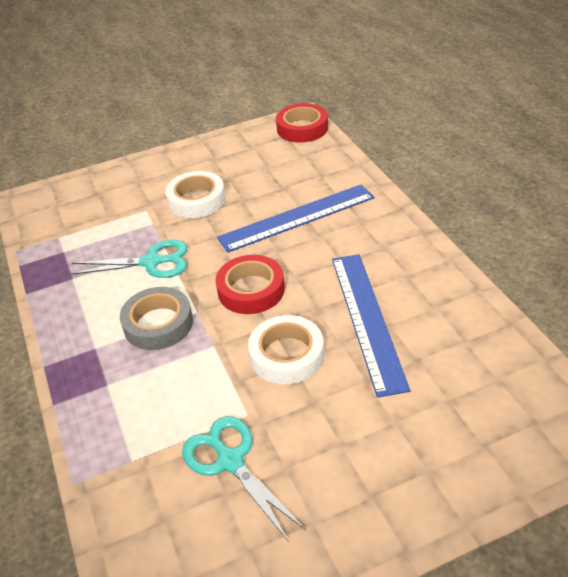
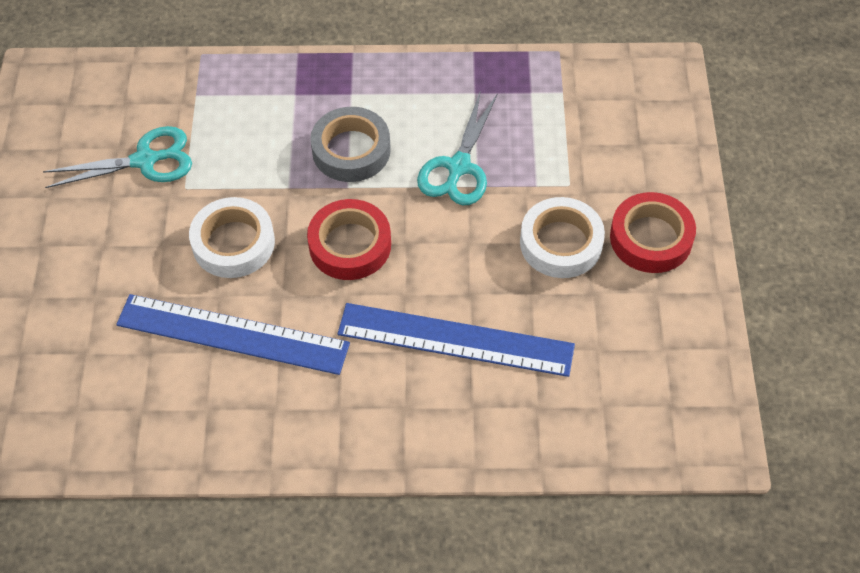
camera: 110 degrees right, 15 degrees up
blue ruler [217,184,375,253] -> blue ruler turned 75 degrees counterclockwise [337,303,575,377]
red tape [276,103,328,143] -> red tape moved to [610,192,696,273]

